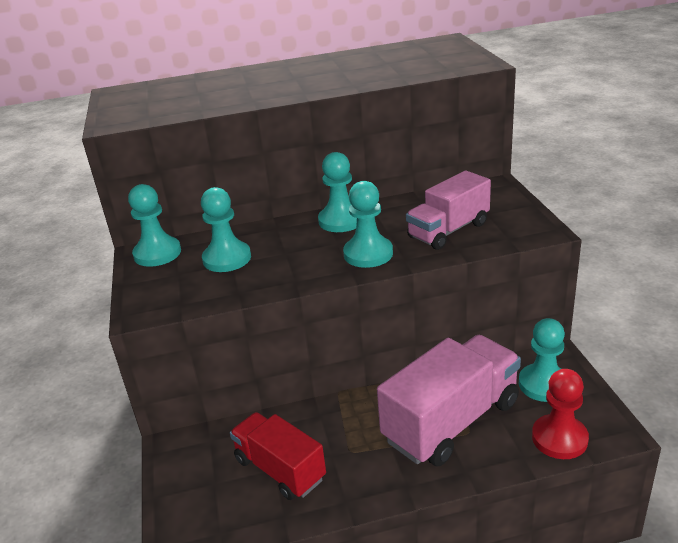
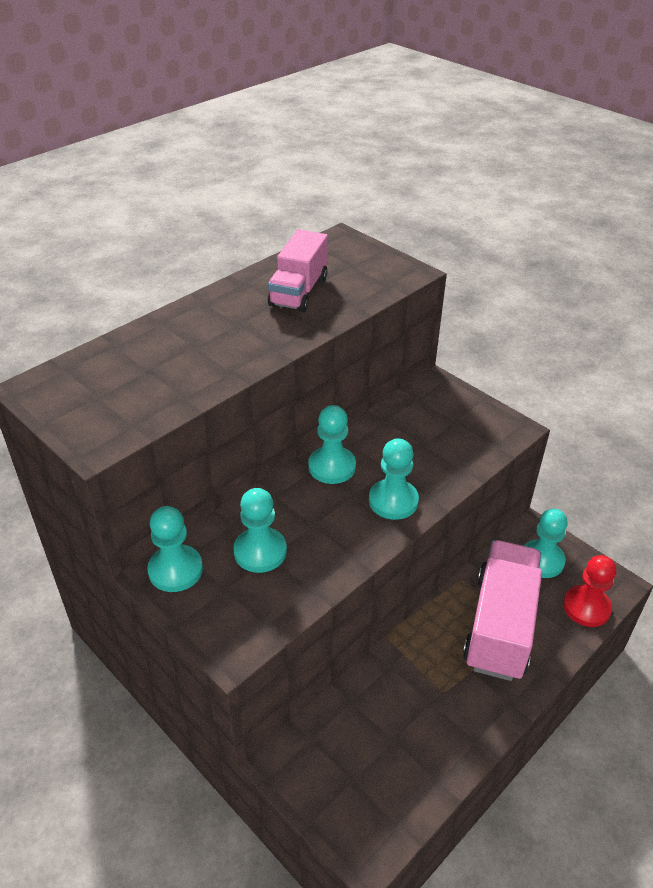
camera: 35 degrees left, 10 degrees up
red truck [230,412,326,500] -> none
pink truck [406,170,491,250] -> pink truck moved to [268,229,328,312]

